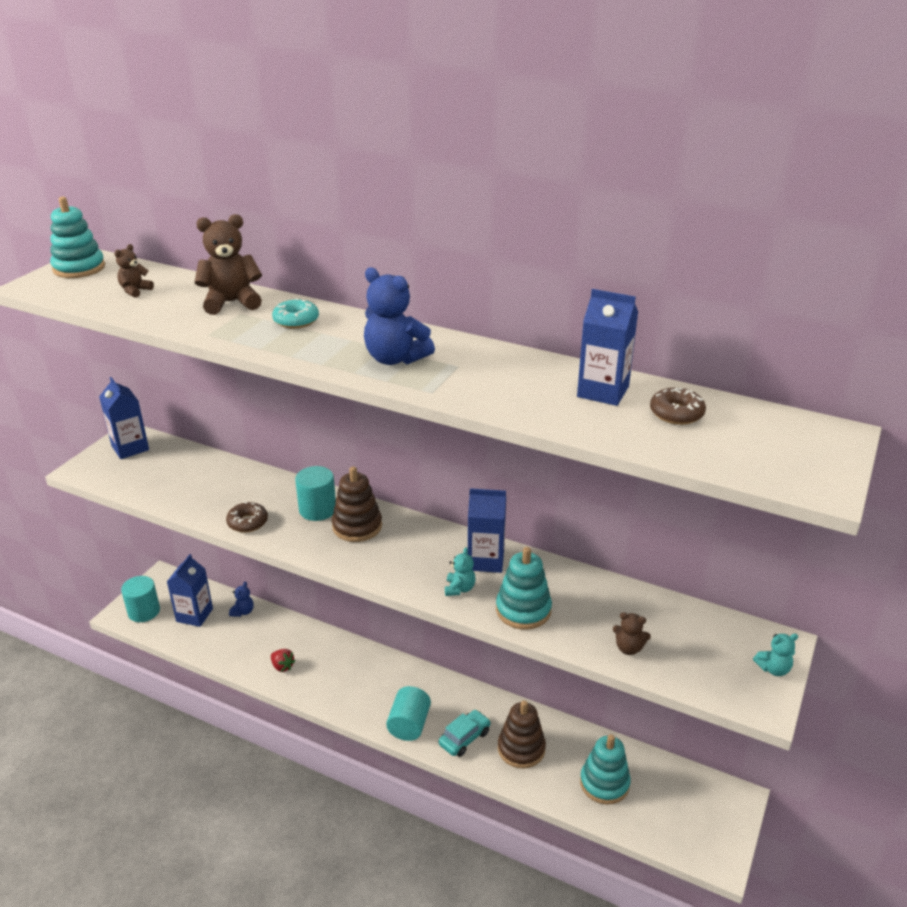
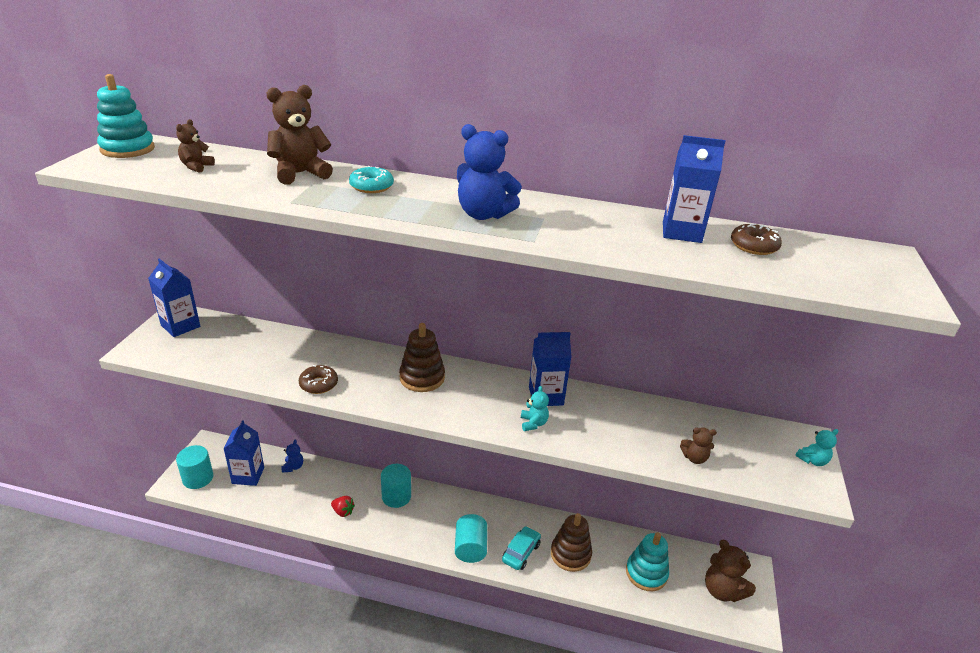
camera: 15 degrees left, 0 degrees up
turquoise cylinder [295,466,336,521] -> turquoise cylinder moved to [381,464,411,508]
turquoise stacking toy [496,547,552,630] -> none
none -> brown teddy bear [705,540,756,602]

